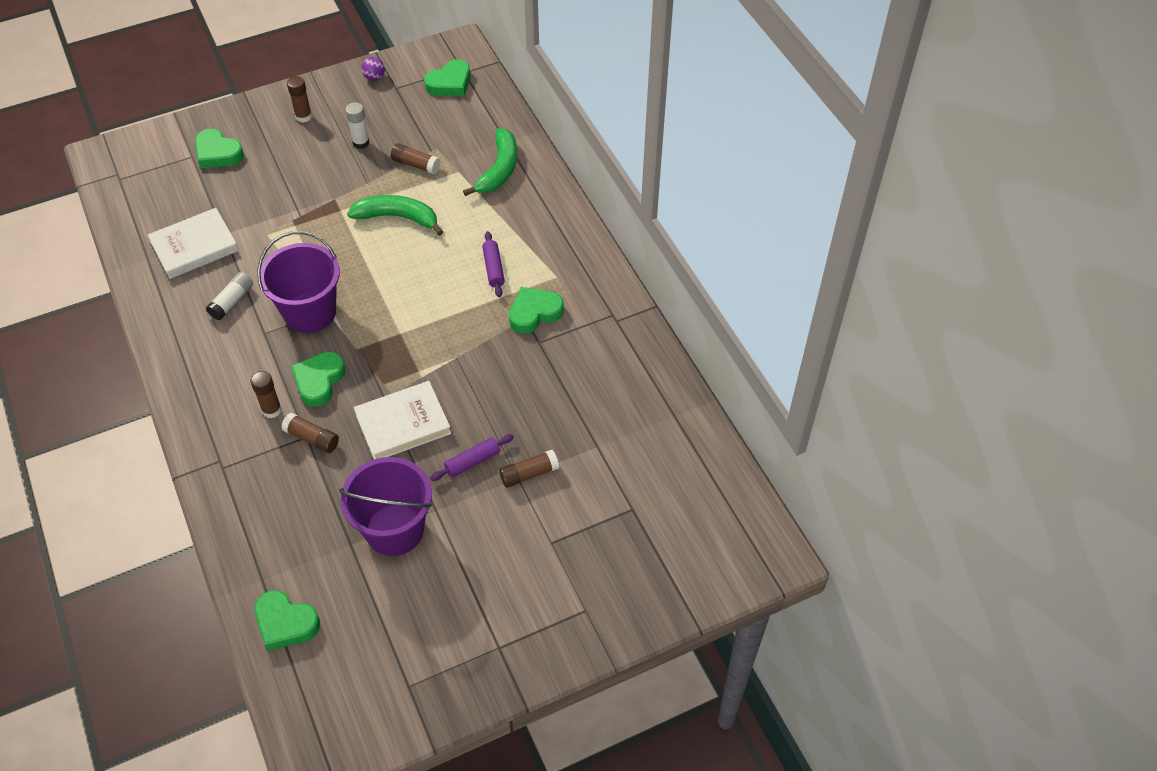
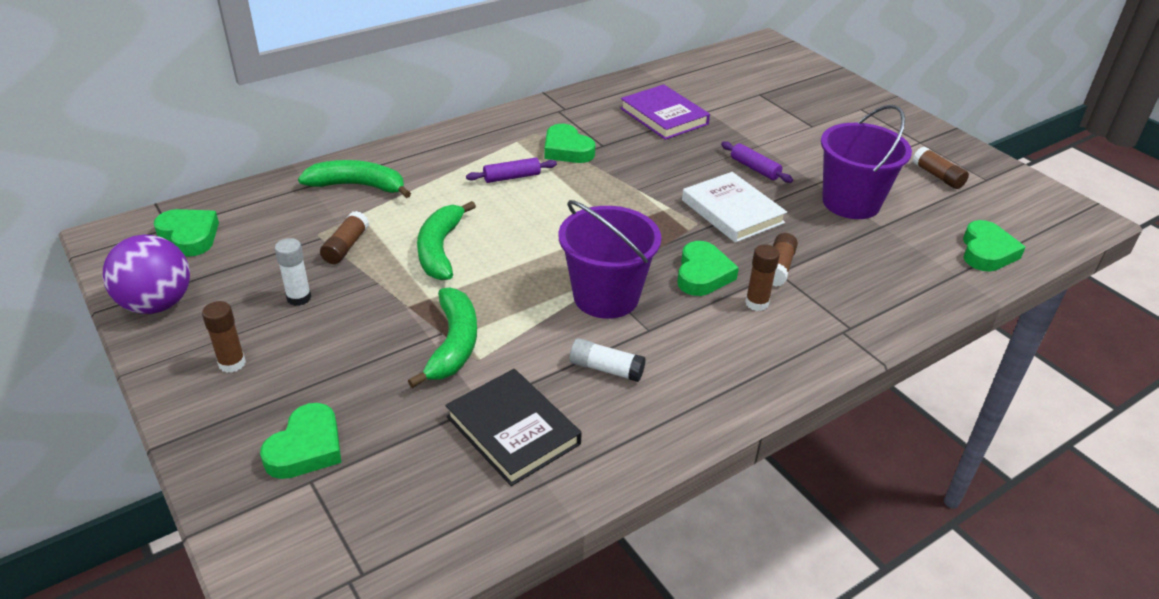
camera: 100 degrees left, 15 degrees down
white book [148,208,239,279] -> black book [445,369,582,486]
green heart [292,352,346,407] -> green heart turned 90 degrees counterclockwise [677,241,739,296]
purple ball [361,57,385,81] -> purple ball [103,235,190,314], size x2.23
brown glue stick [499,450,559,488] -> brown glue stick moved to [912,147,969,189]
none -> green banana [408,287,477,388]
none -> purple book [620,84,710,140]

